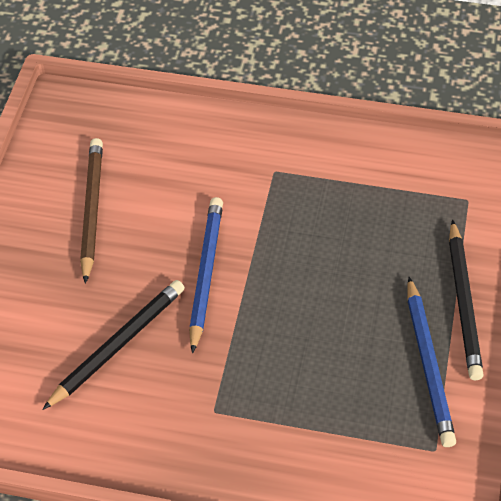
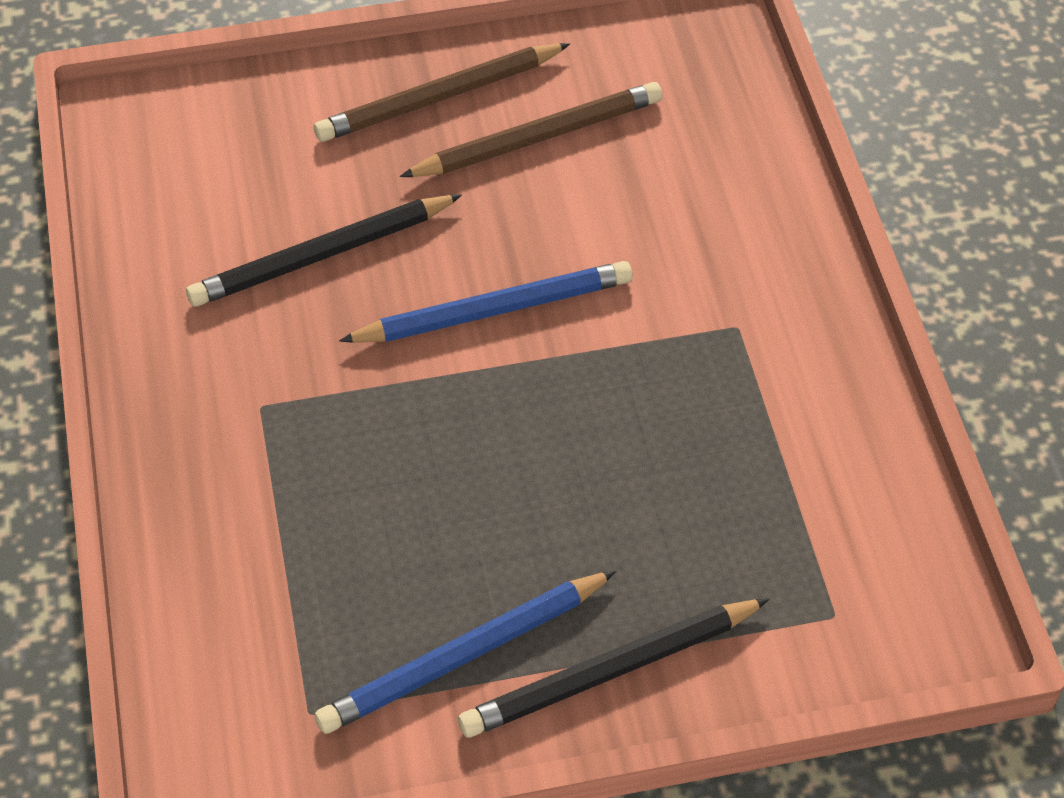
camera: 65 degrees right, 0 degrees up
black pencil [42,280,185,410] -> black pencil turned 135 degrees clockwise [186,195,462,307]
none -> brown pencil [314,43,570,142]

